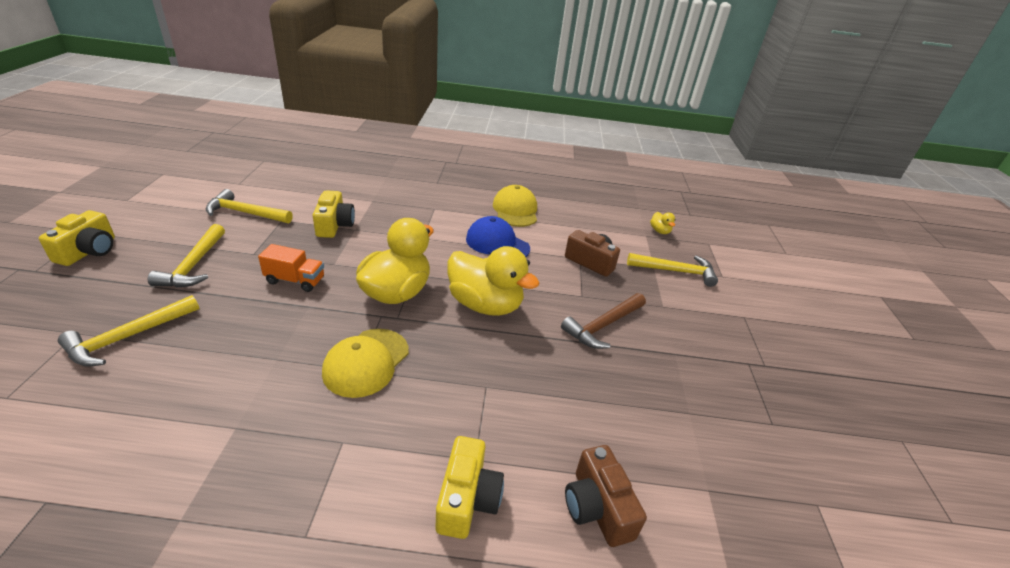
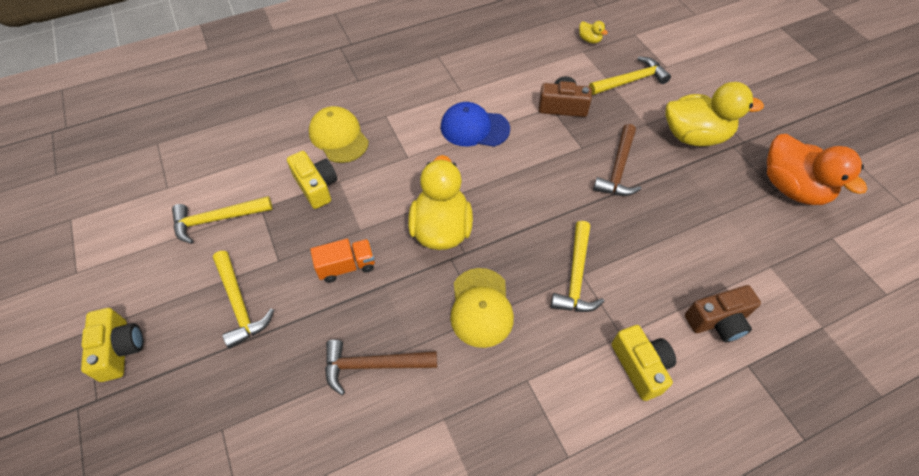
camera: 25 degrees left, 20 degrees up
yellow hammer [58,295,199,366] -> yellow hammer moved to [551,221,605,312]
yellow duck [447,246,540,316] -> yellow duck moved to [665,82,764,146]
yellow cap [493,185,537,227] -> yellow cap moved to [309,106,369,163]
brown camera [565,445,647,547] -> brown camera turned 60 degrees counterclockwise [685,285,761,342]
none -> brown hammer [325,340,437,395]
none -> orange duck [767,134,867,205]

